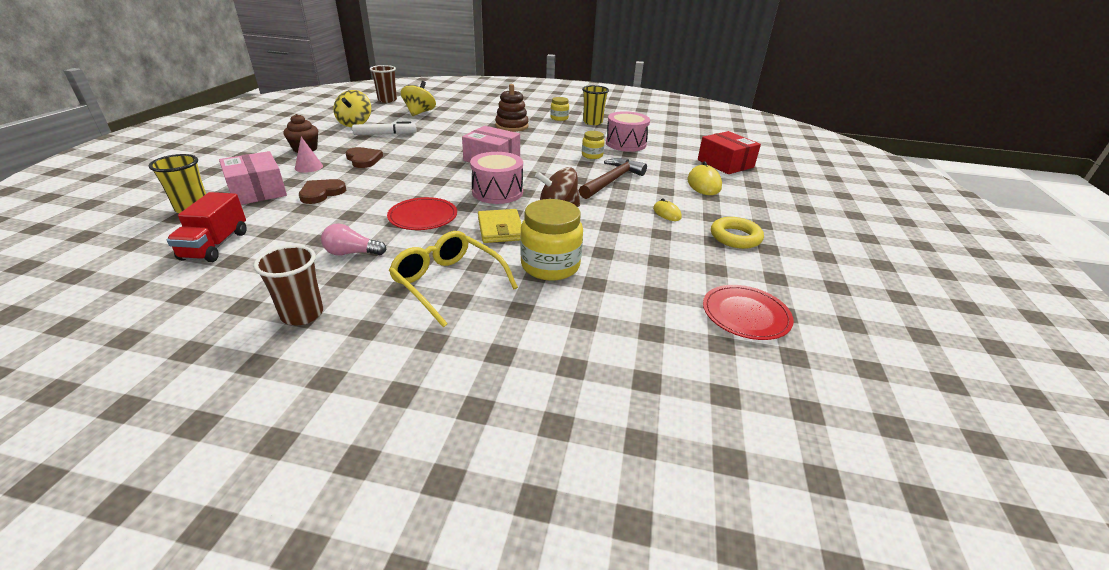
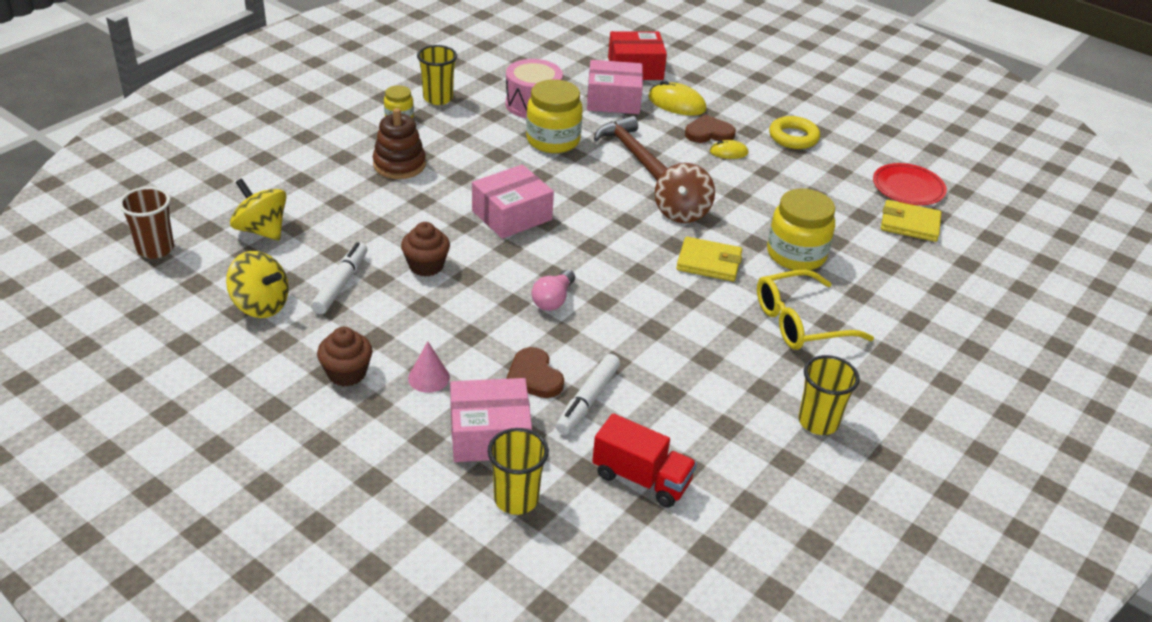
camera: 65 degrees left, 5 degrees up
brown cup [254,245,323,325] -> yellow cup [798,355,860,435]
pink light bulb [321,223,387,255] -> pink light bulb moved to [532,270,575,311]
brown heart [345,147,383,168] -> brown heart moved to [685,114,736,143]
red plate [387,197,457,230] -> none
pink drum [470,152,523,204] -> none
yellow jar [582,131,604,159] -> yellow jar [526,79,583,153], size x1.87
none -> brown cupcake [401,222,450,277]
none -> white marker [556,354,620,435]
none -> pink box [587,60,643,114]
none -> yellow wallet [881,200,941,242]

